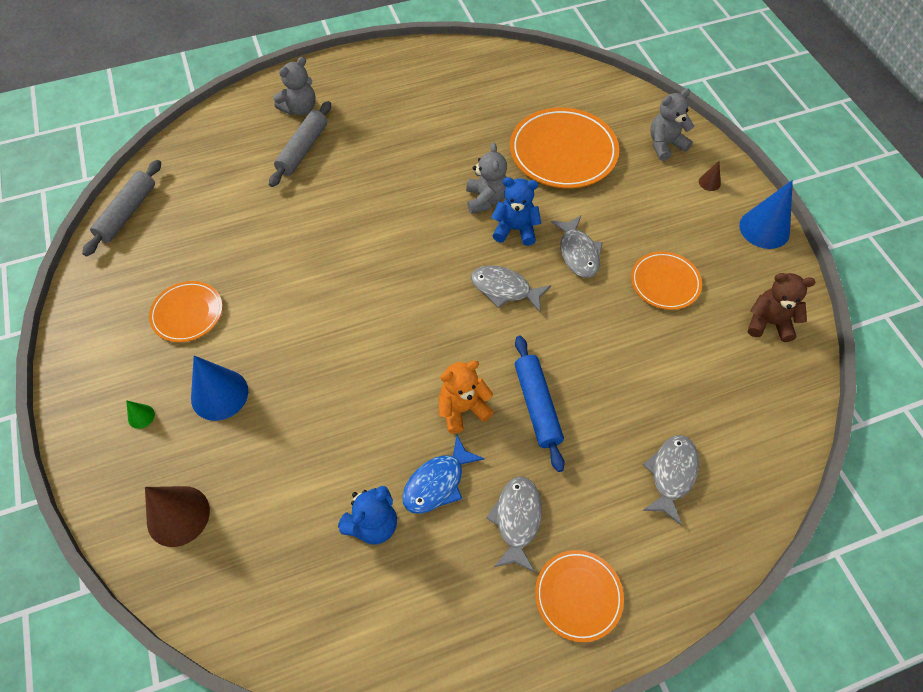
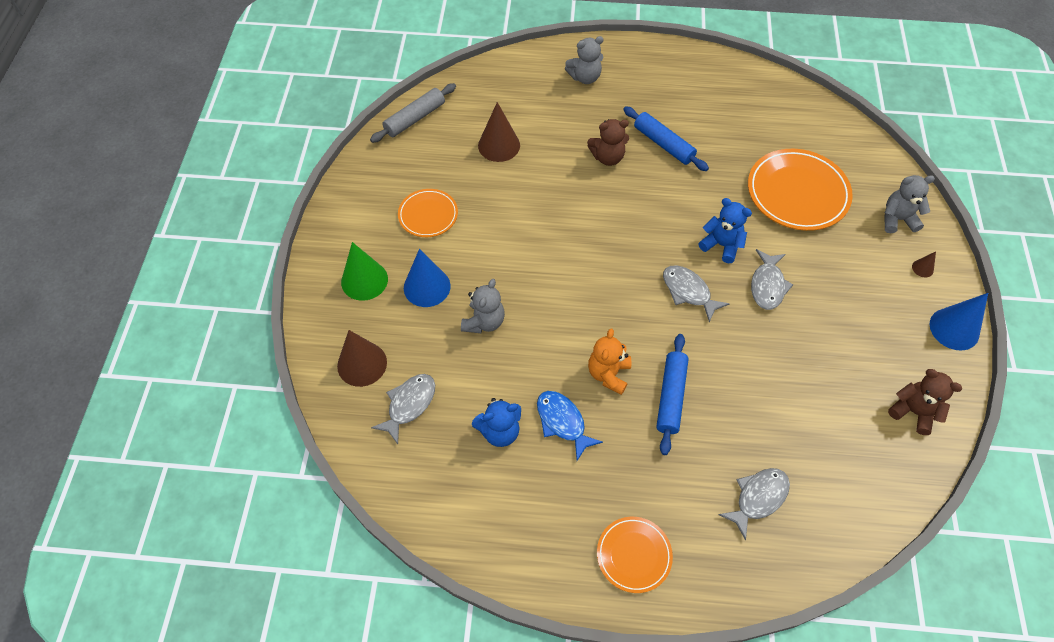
camera: 25 degrees right, 0 degrees up
green cone [126,400,155,429] -> green cone [341,242,388,301], size x2.19
grey rolling pin [269,101,331,187] -> none
blue fish [402,435,485,514] -> blue fish turned 75 degrees clockwise [537,391,603,461]
orange teddy bear [439,360,494,434] -> orange teddy bear turned 75 degrees counterclockwise [588,329,631,395]
grey teddy bear [466,143,507,214] -> grey teddy bear moved to [461,279,505,333]
grey fish [486,476,542,572] -> grey fish moved to [371,374,435,444]
orange plate [631,251,702,310] -> none
none -> brown cone [478,102,520,162]
none -> brown teddy bear [587,119,629,166]
none -> blue rolling pin [623,106,709,171]

